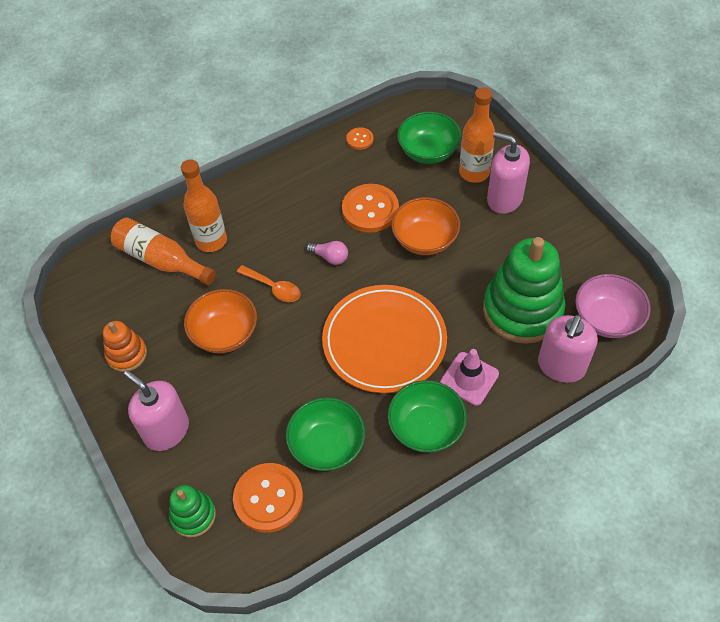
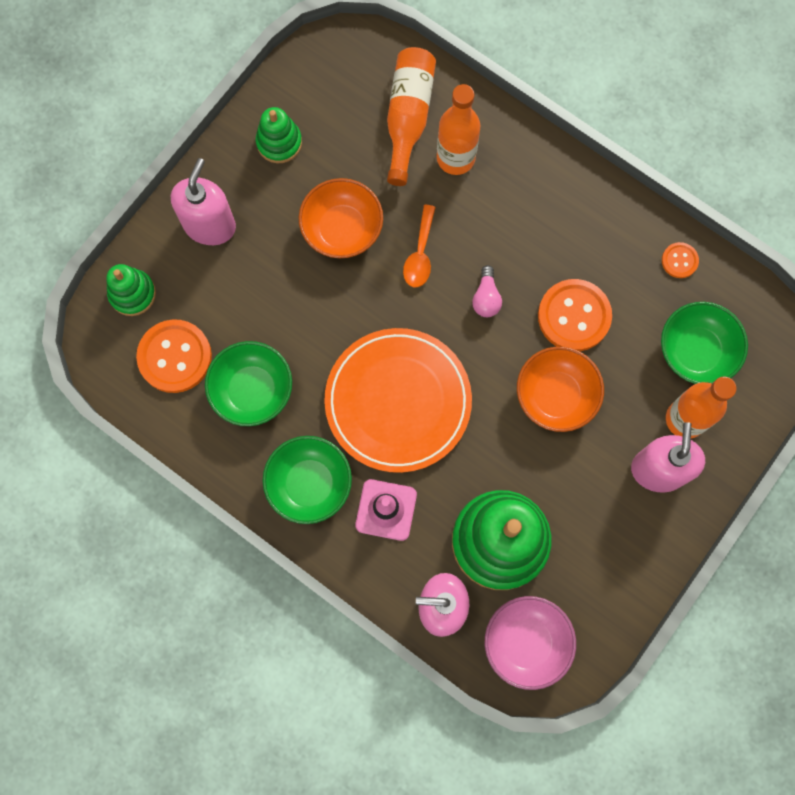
camera: 65 degrees right, 20 degrees up
orange stacking toy [103,321,147,372] -> green stacking toy [256,107,302,163]

